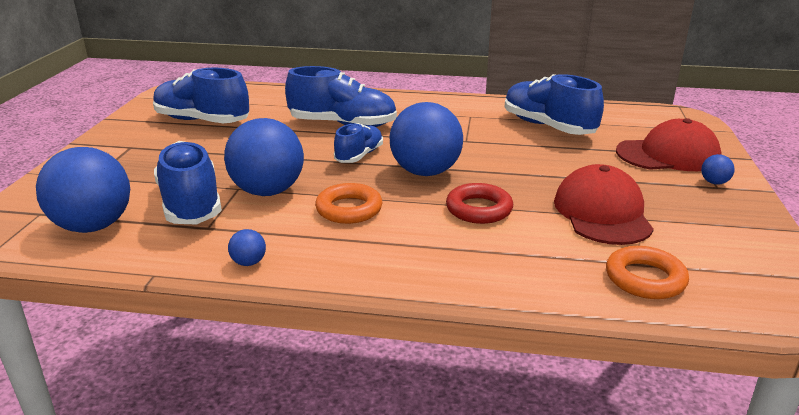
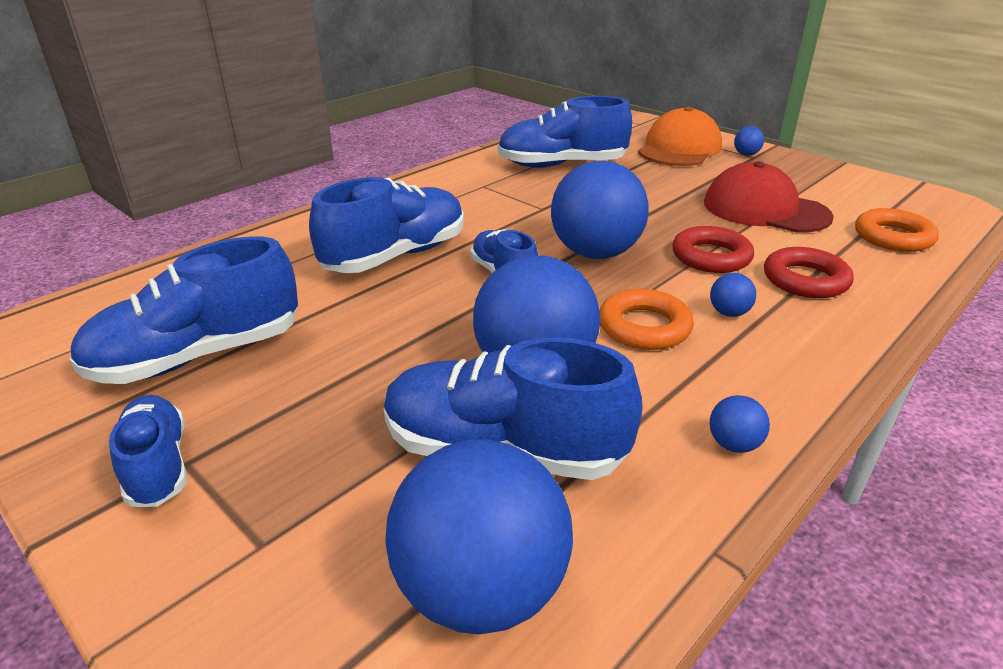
camera: 55 degrees left, 5 degrees up
red cap [616,118,722,171] -> orange cap [638,107,722,166]
none -> blue shoe [109,395,187,507]
none -> blue ball [710,273,756,317]
none -> red ring [764,247,853,298]

